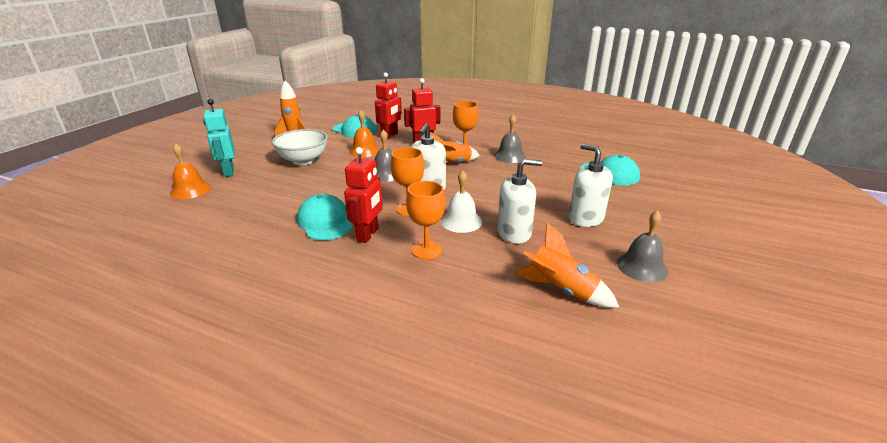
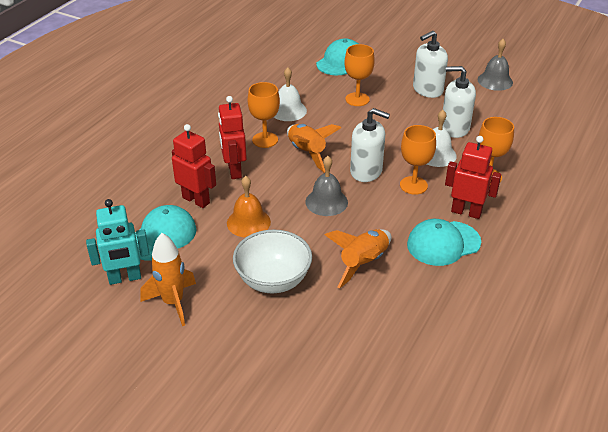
camera: 85 degrees left, 10 degrees up
orange bell [170,143,211,199] -> none
turquoise robot [203,99,234,177] -> turquoise robot moved to [86,199,149,285]
grey bell [494,114,526,163] -> white bell [274,67,307,121]
white soap dispenser [497,159,542,244] -> white soap dispenser turned 75 degrees counterclockwise [443,66,476,138]
orange rocket [515,223,619,308] -> orange rocket moved to [325,229,391,289]
none -> orange goblet [345,44,375,106]

